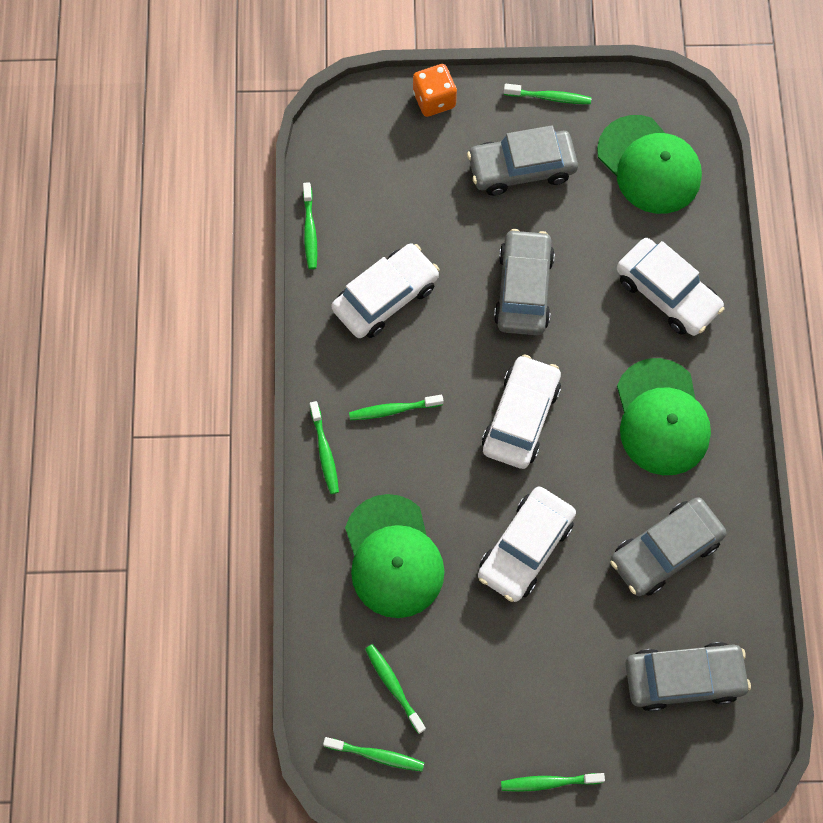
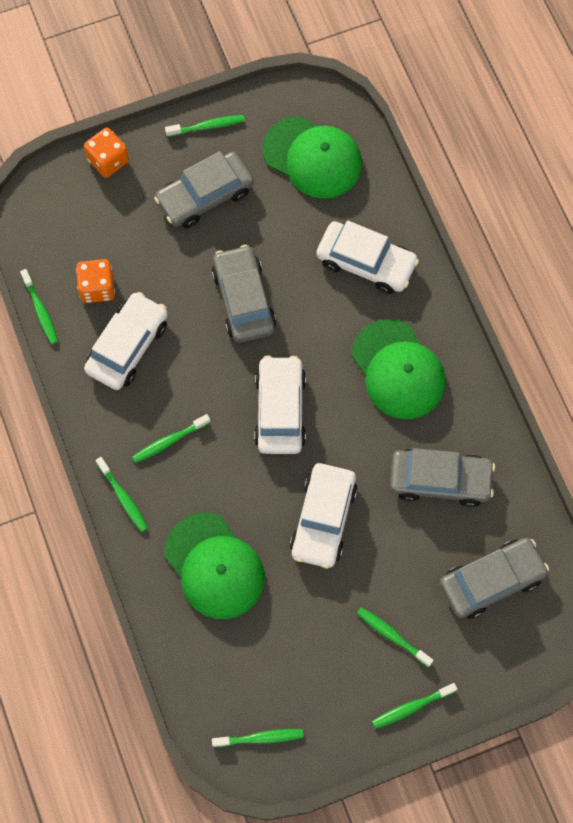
camera: 20 degrees left, 0 degrees up
green toothbrush [365,644,426,734] -> green toothbrush moved to [357,607,434,667]
grey car [611,497,727,596] -> grey car turned 120 degrees counterclockwise [390,448,495,507]
none -> orange dice [76,259,115,303]

